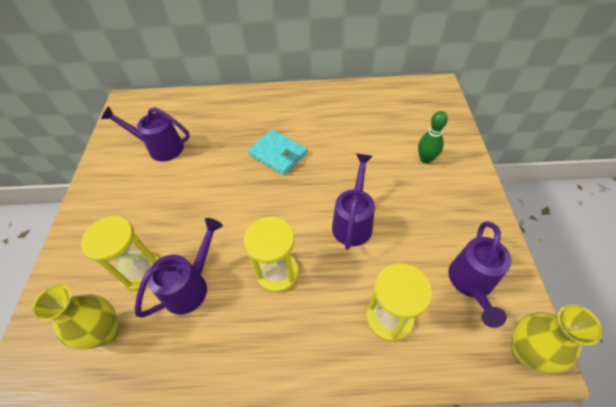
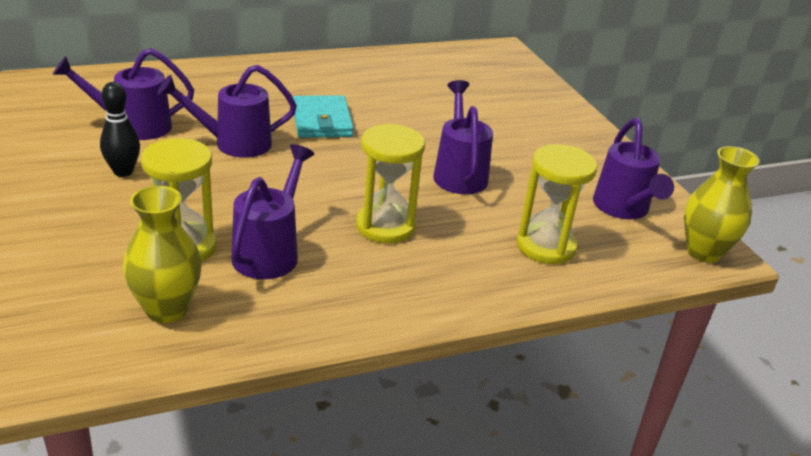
camera: 25 degrees left, 20 degrees down
turquoise wallet [248,129,307,175] -> turquoise wallet turned 60 degrees clockwise [293,95,354,138]
green bowling pin [418,111,448,164] -> none
none -> black bowling pin [100,82,140,177]
none -> purple watering can [157,65,297,158]

